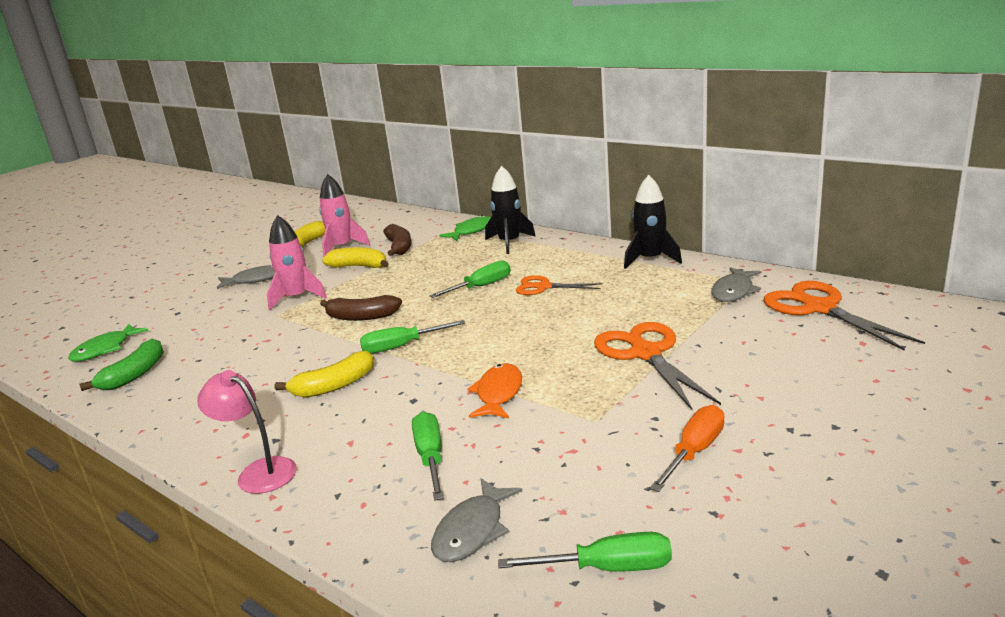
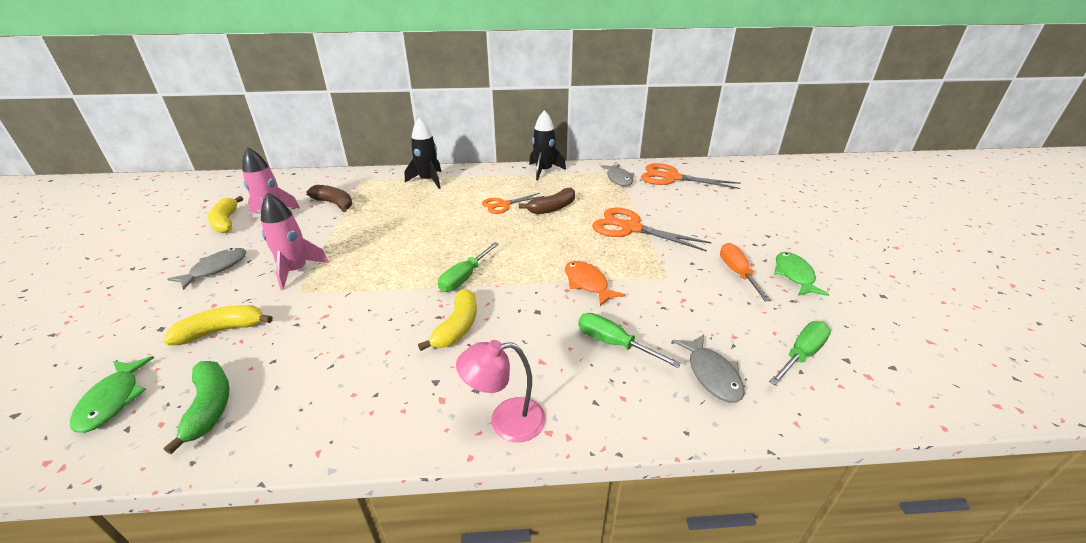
camera: 45 degrees left, 10 degrees up
brown banana [320,295,402,321] -> brown banana moved to [519,188,575,214]
yellow banana [322,247,389,268] -> yellow banana moved to [163,305,273,345]
green screwdriver [429,260,511,298] -> none
green fish [439,215,491,241] -> green fish moved to [774,252,829,296]

